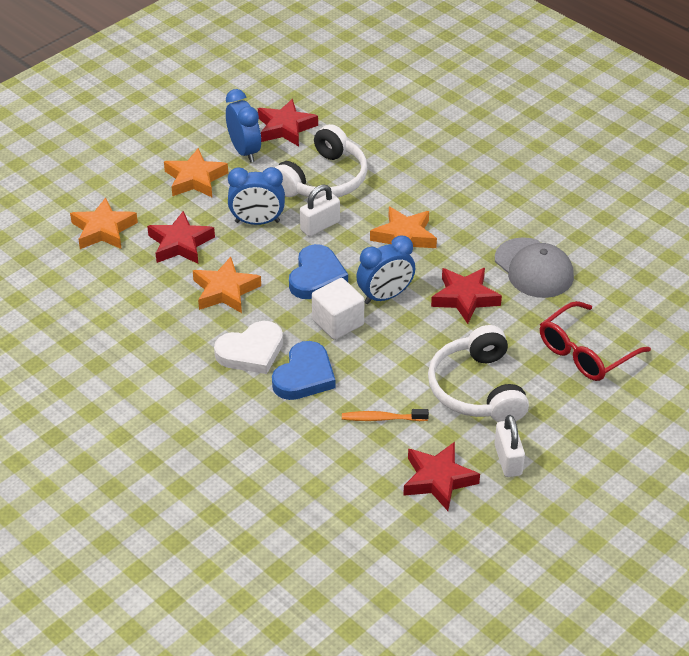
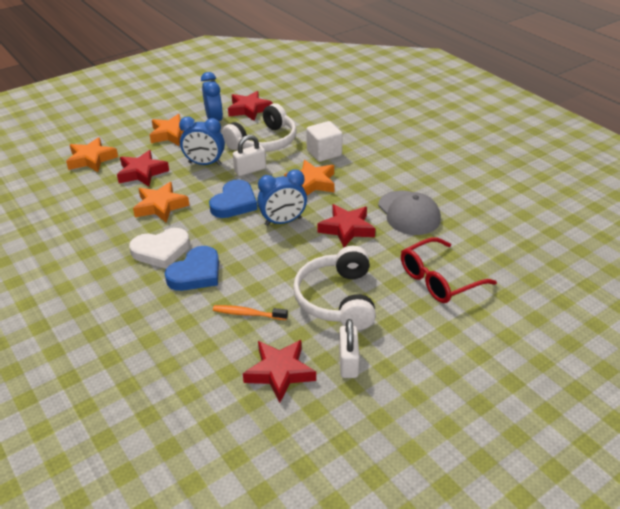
camera: 10 degrees right, 5 degrees down
white cube [312,278,364,340] -> white cube moved to [306,121,343,162]

